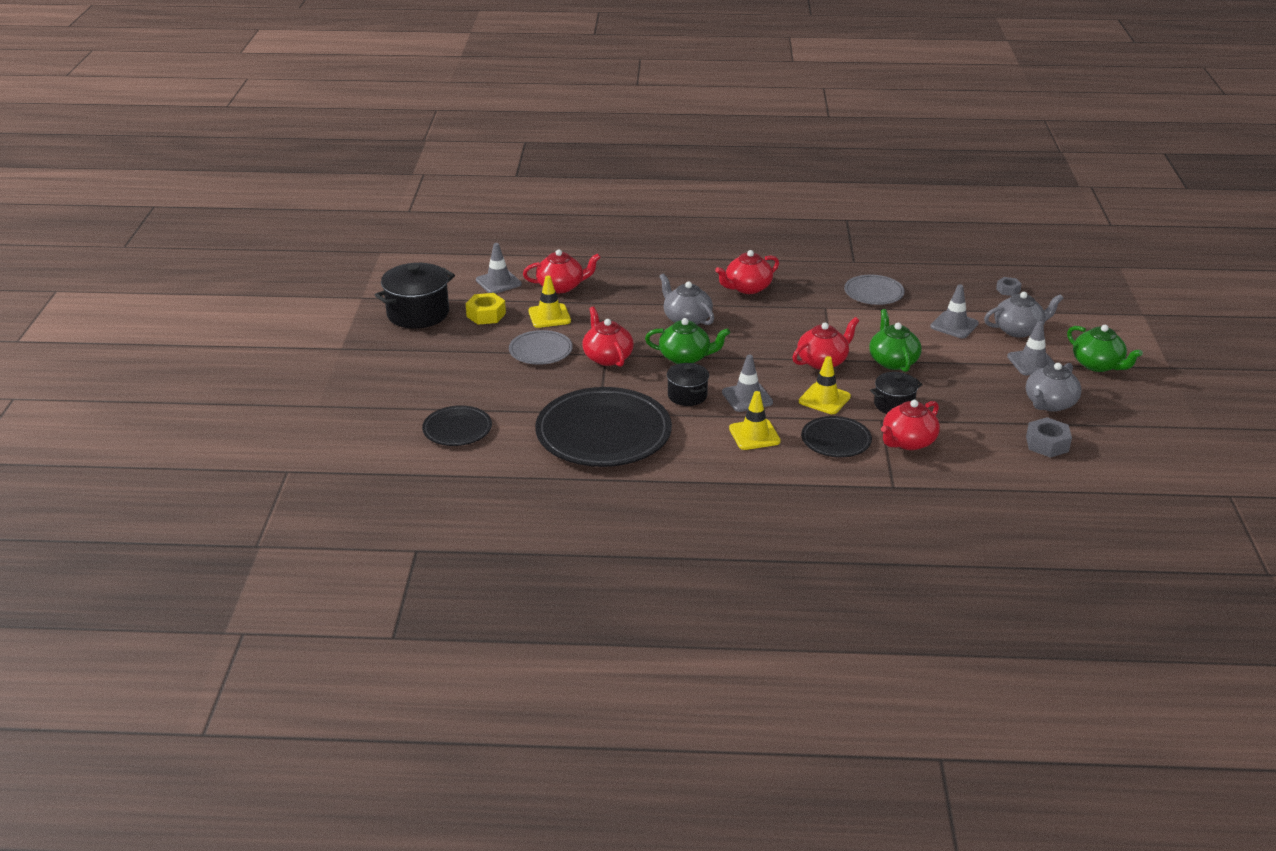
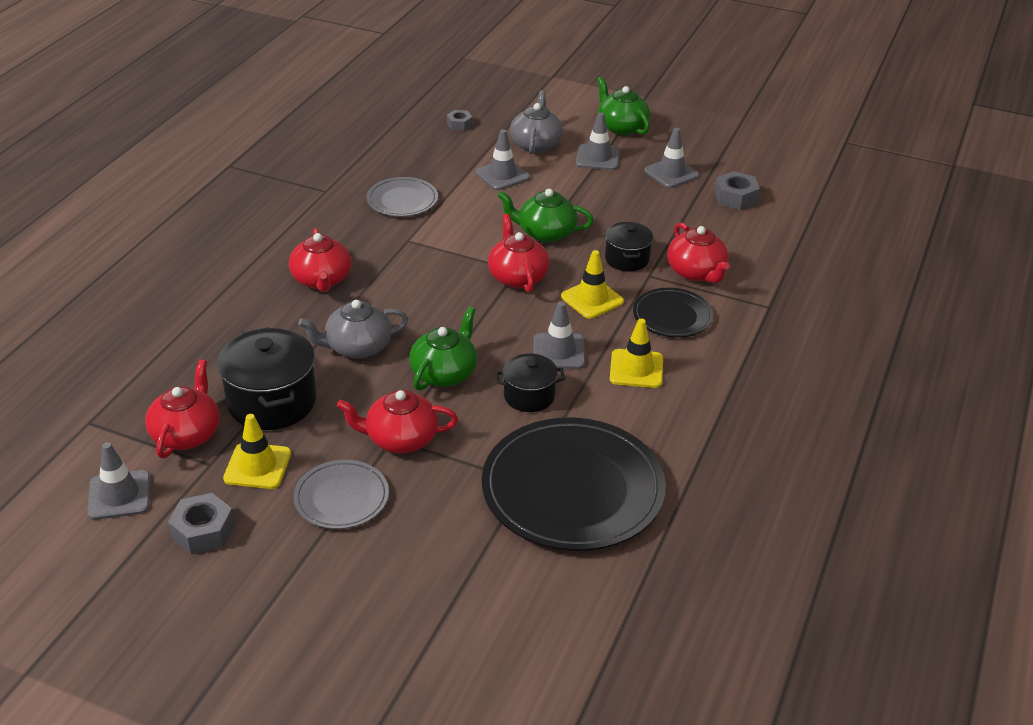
camera: 70 degrees left, 5 degrees up
black pot [375,263,455,329] -> black pot moved to [217,327,316,430]
black plate [422,405,492,446] -> none
yellow nut [466,293,506,325] -> grey nut [168,493,235,555]
grey teapot [1026,363,1082,412] -> grey traffic cone [644,128,700,188]
green teapot [1067,325,1143,372] -> green teapot turned 105 degrees counterclockwise [597,77,650,135]

